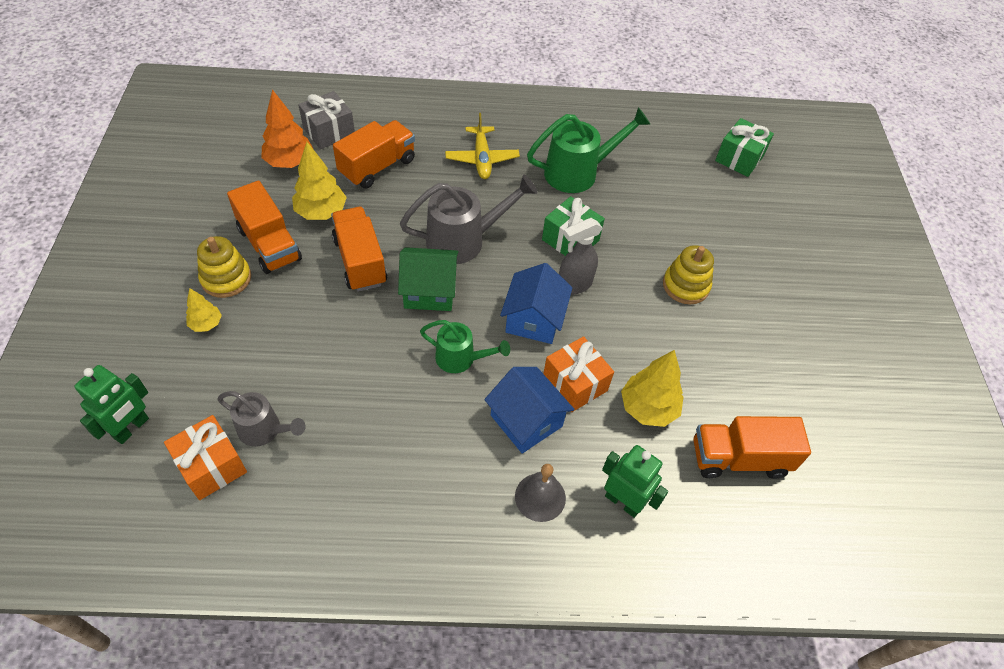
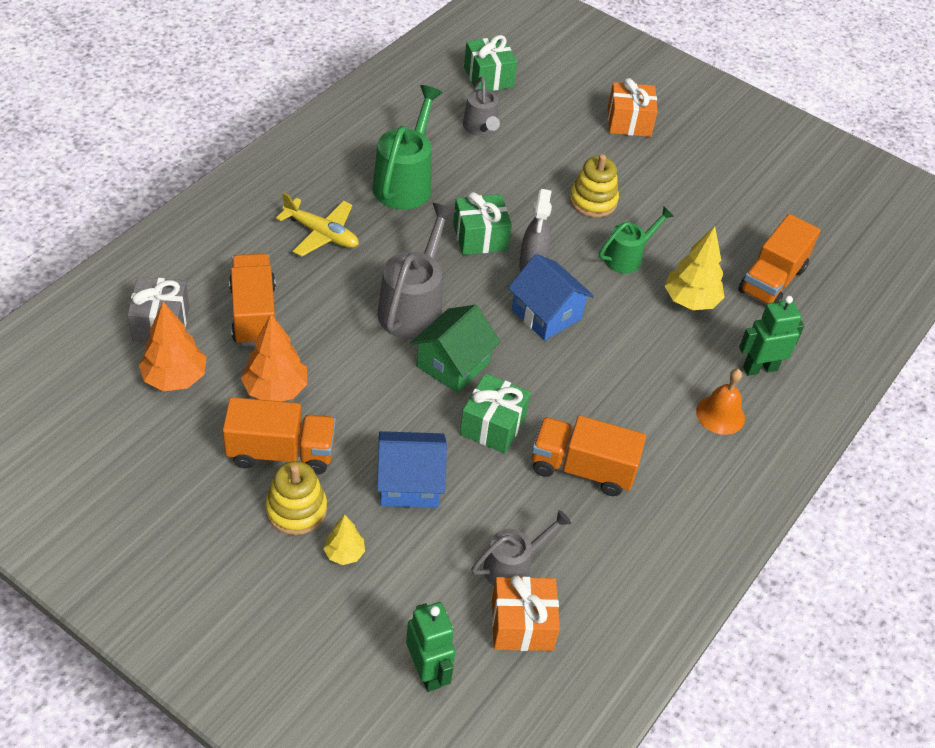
camera: 55 degrees left, 5 degrees down
yellow tree [292,142,347,220] -> orange tree [241,314,308,401]
orange truck [331,207,387,292] -> orange truck moved to [532,415,646,496]
green watering can [420,320,510,373] -> green watering can moved to [599,206,674,274]
blue house [484,367,575,454] -> blue house moved to [377,431,447,508]
grey bell [515,464,566,522] -> orange bell [696,369,745,435]
orange gift [543,336,614,412] -> orange gift moved to [608,78,658,137]
none -> green gift [460,373,531,454]
none -> grey watering can [463,77,500,136]

